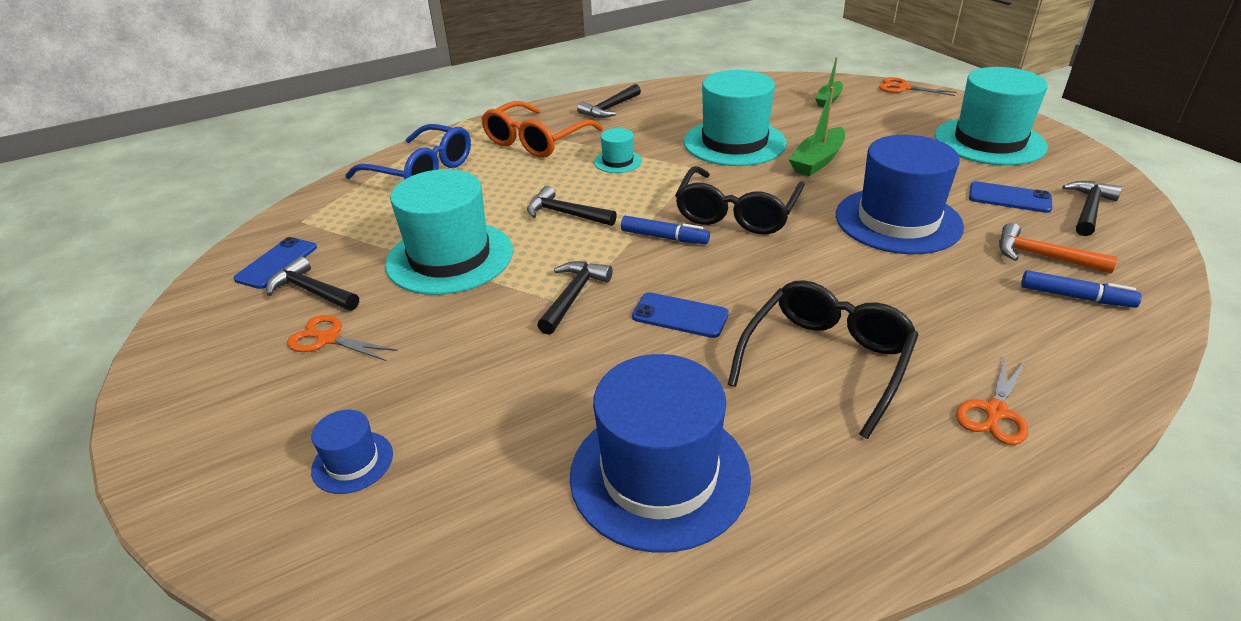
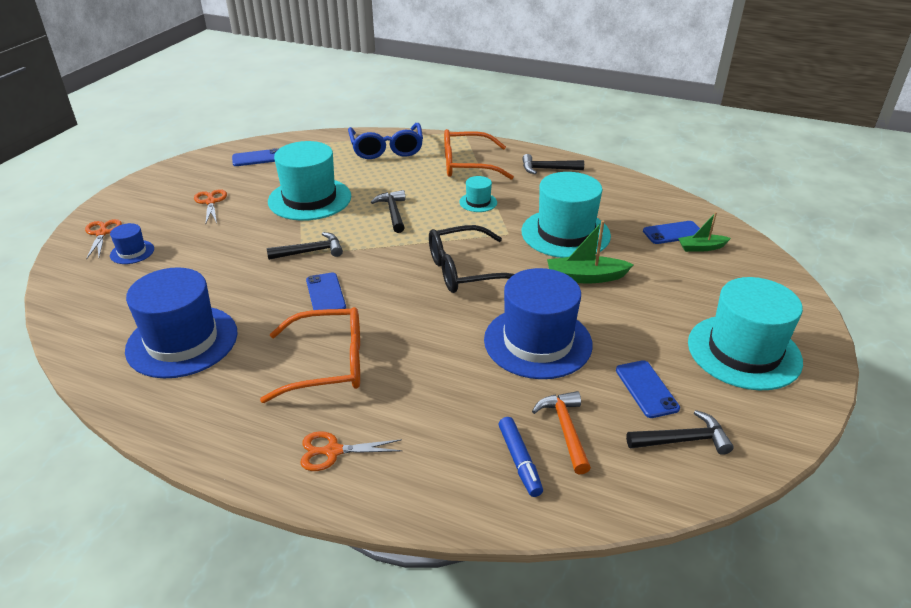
camera: 50 degrees right, 0 degrees up
black hammer [266,256,359,311] -> none
blue marker [621,216,710,244] -> none
black glasses [728,280,918,439] -> orange glasses [260,307,360,403]
orange scissors [879,77,956,96] -> orange scissors moved to [85,219,122,260]
none -> blue phone [643,221,700,244]

